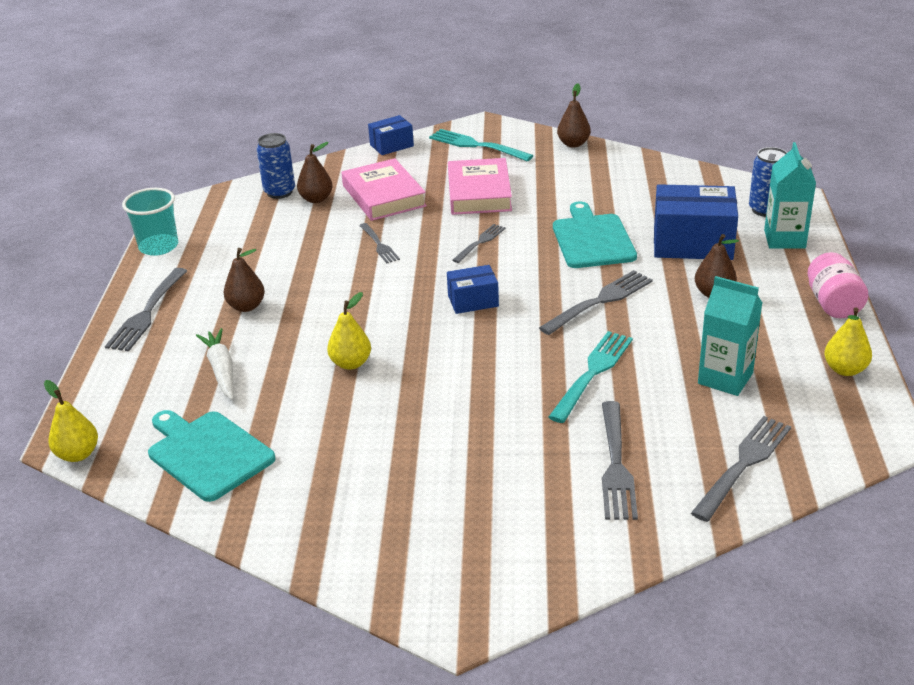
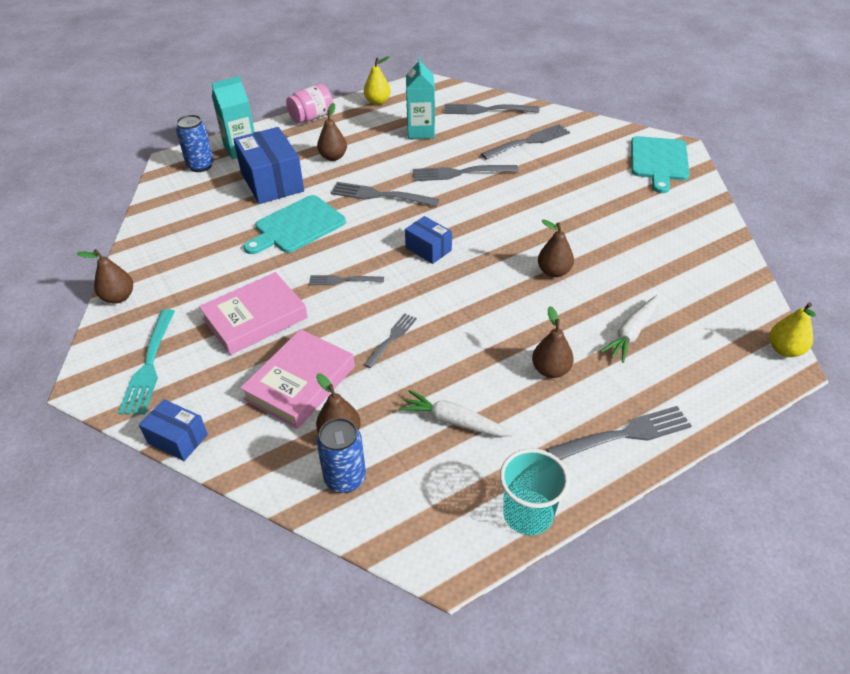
camera: 125 degrees left, 10 degrees up
turquoise cutting board [148,410,275,502] -> turquoise cutting board moved to [631,136,690,193]
yellow pear [327,292,371,370] -> brown pear [538,219,574,277]
turquoise fork [548,331,633,423] -> grey fork [413,165,519,181]
none -> white carrot [399,390,515,437]

